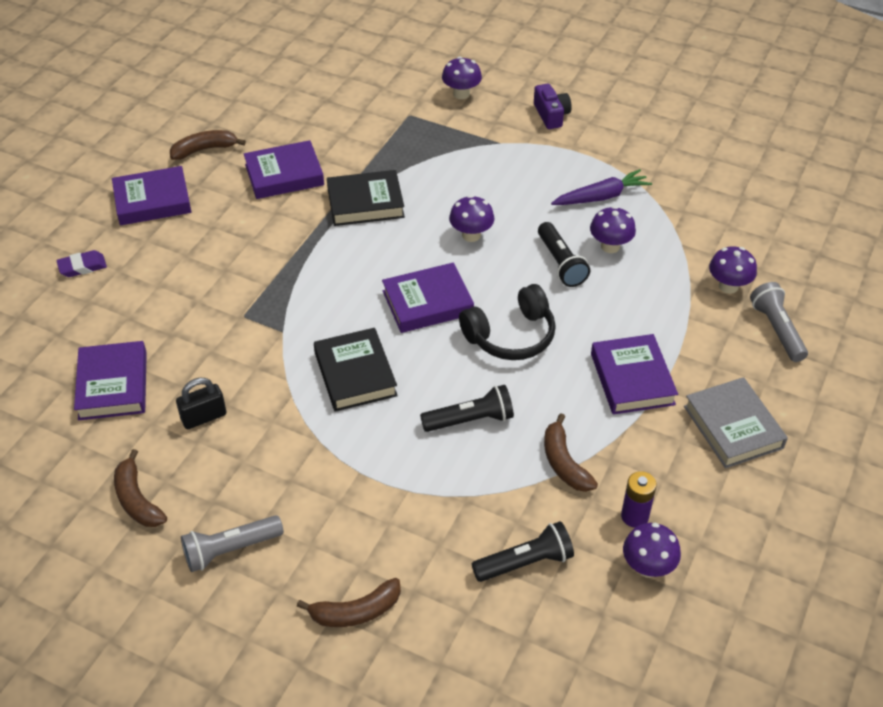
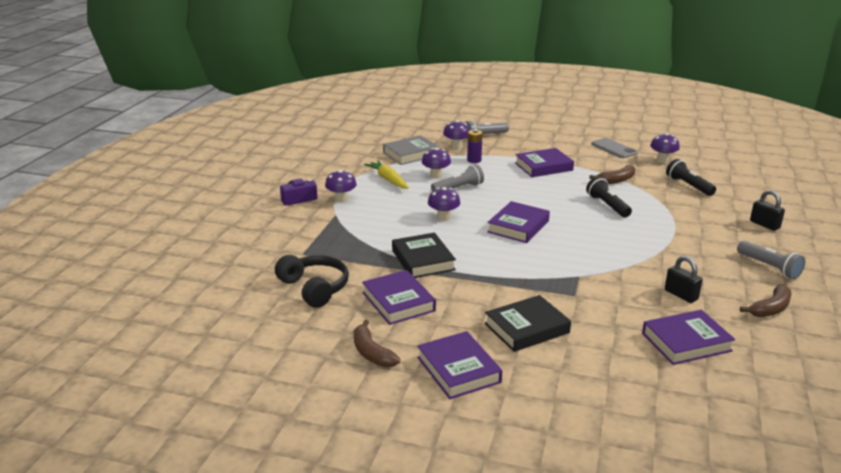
camera: 100 degrees left, 20 degrees down
purple eraser [56,250,107,277] -> none
brown banana [297,578,401,627] -> black padlock [750,190,785,231]
black book [314,328,398,412] -> black book moved to [485,295,571,352]
purple book [382,263,474,333] -> purple book turned 60 degrees clockwise [487,201,550,243]
purple mushroom [442,56,482,99] -> purple mushroom moved to [325,170,357,203]
black headphones [459,284,556,360] -> black headphones moved to [275,255,349,308]
black flashlight [538,222,590,287] -> grey flashlight [431,164,484,191]
purple carrot [551,169,652,205] -> yellow carrot [364,160,409,189]
purple battery [621,471,657,528] -> purple battery moved to [467,129,483,163]
grey book [684,377,788,468] -> grey book moved to [383,135,439,165]
none -> grey phone [591,138,637,158]

